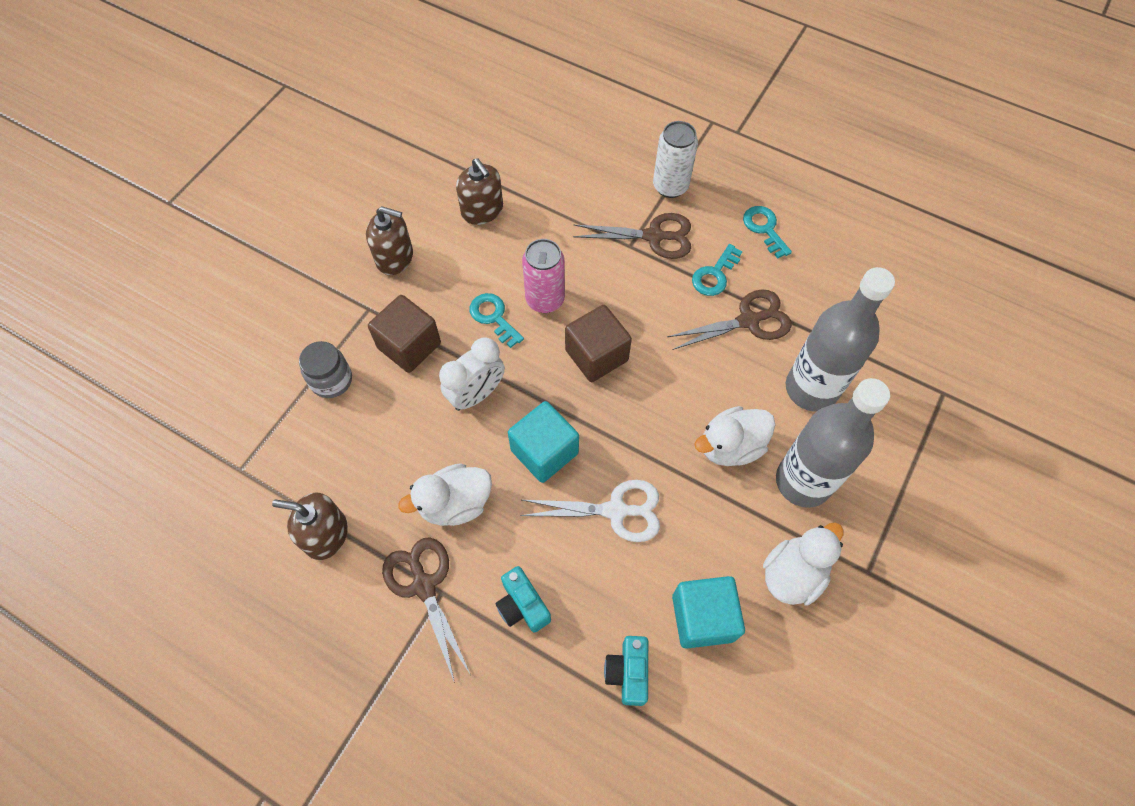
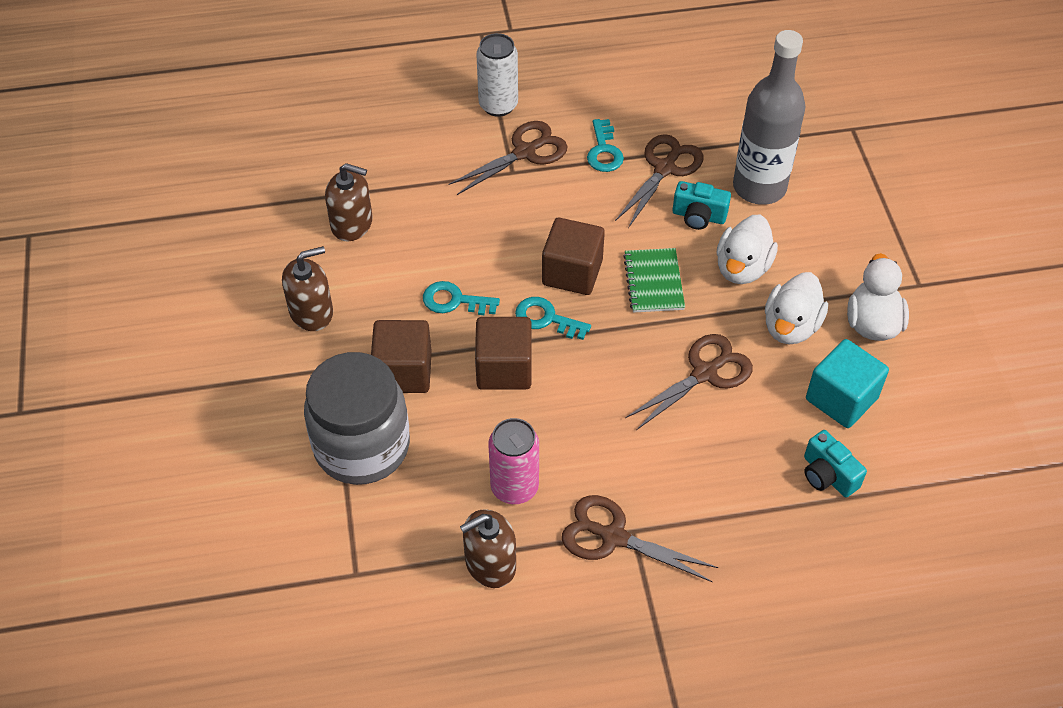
camera: 40 degrees left, 10 degrees down
grey jar [299,341,352,398] -> grey jar [304,352,410,485], size x1.95
white duck [399,463,492,526] -> white duck moved to [765,272,828,345]
white clock [439,337,505,411] -> brown cube [475,317,532,390]
turquoise camera [496,566,551,633] -> turquoise camera moved to [673,181,731,230]
turquoise cube [508,401,579,483] -> none
white scissors [520,480,660,542] -> brown scissors [625,334,753,430]
pink can [522,239,565,313] -> pink can moved to [488,418,539,504]
turquoise key [743,206,792,258] -> turquoise key moved to [515,297,591,340]
grey bottle [776,378,890,508] -> none
none -> green notebook [623,248,685,313]

